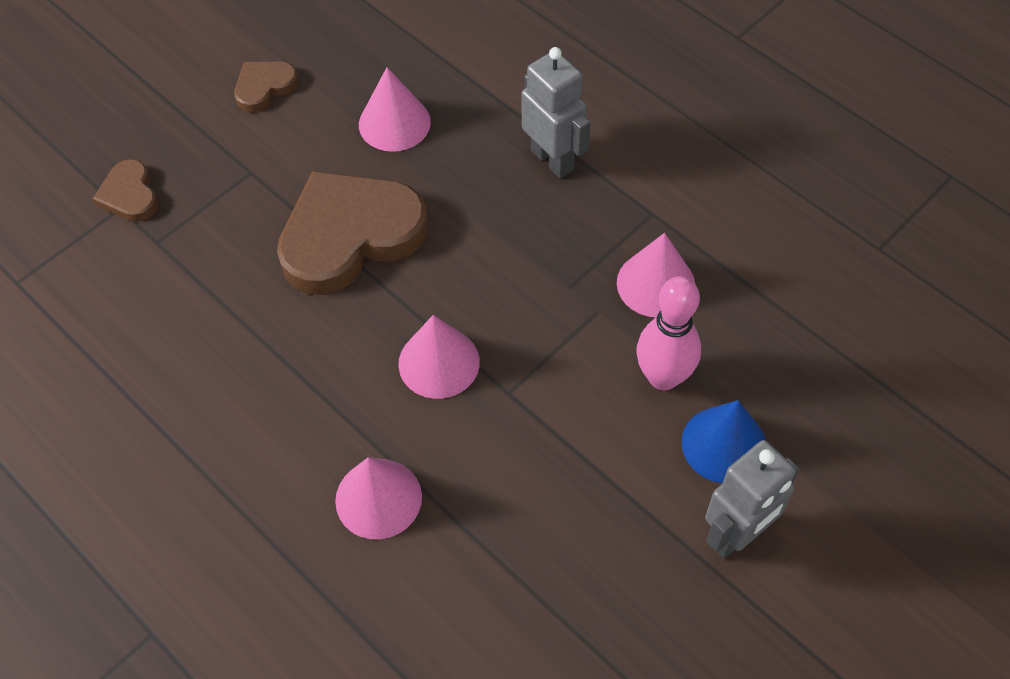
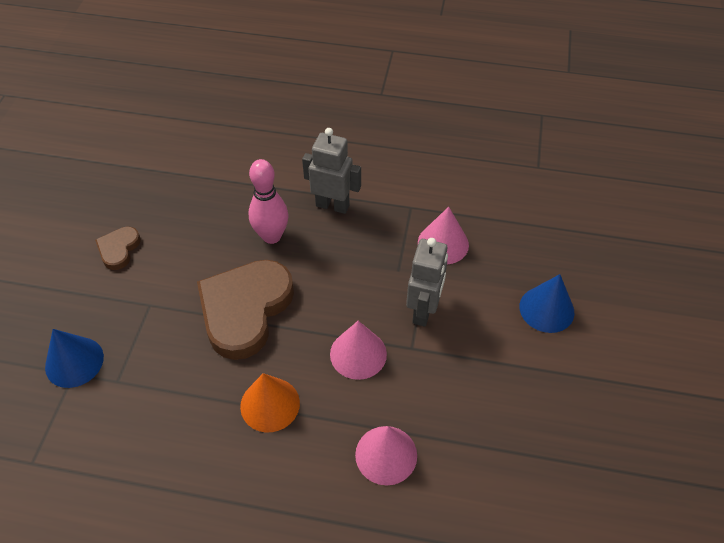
camera: 35 degrees left, 5 degrees down
brown heart [93,159,158,222] -> blue cone [45,329,104,388]
pink cone [359,67,431,152] -> none
pink bowling pin [636,276,701,391] -> pink bowling pin moved to [248,159,288,244]
grey robot [705,440,800,559] -> grey robot moved to [406,238,448,327]
none -> orange cone [240,373,300,432]

